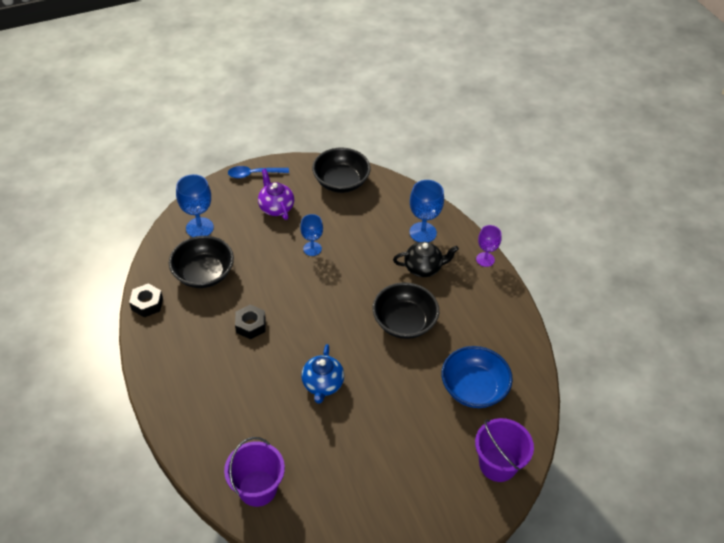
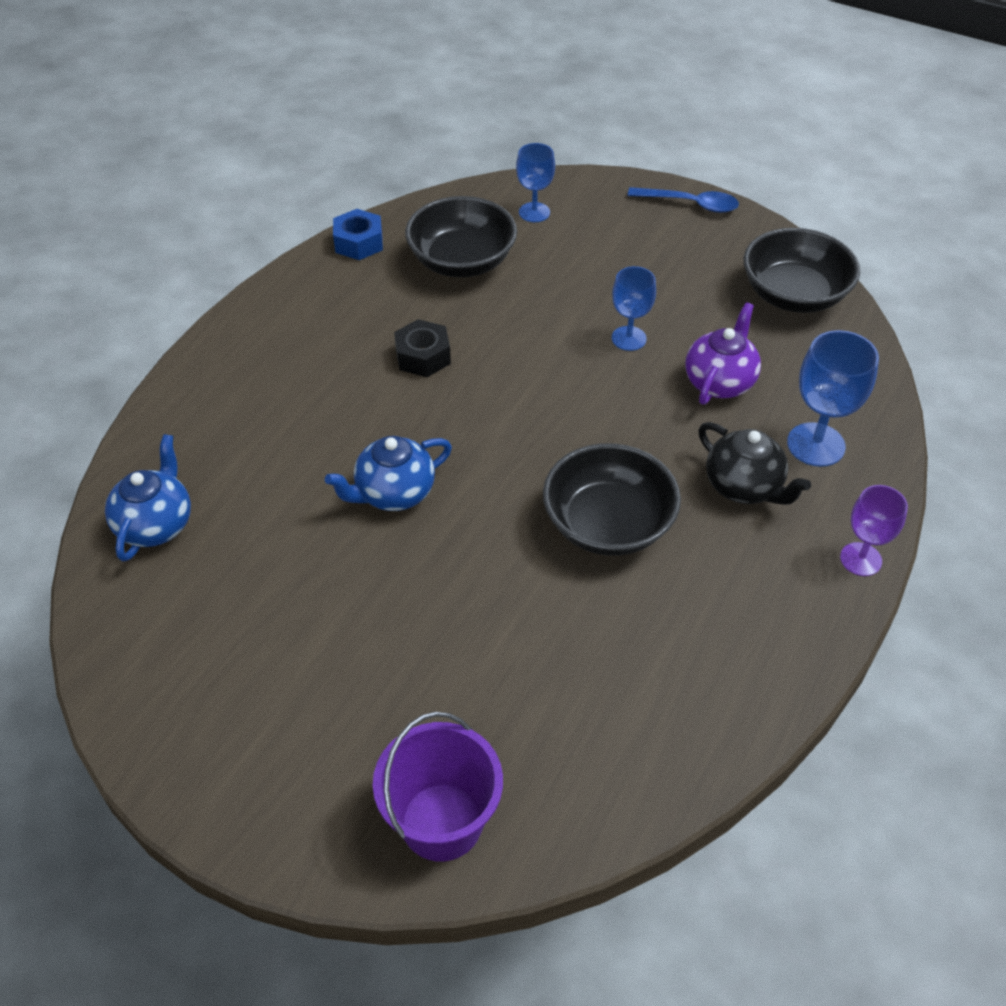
camera: 55 degrees right, 0 degrees up
black nut [129,283,163,318] -> blue nut [333,209,383,260]
blue goblet [176,174,214,237] -> blue goblet [516,143,555,222], size x0.66
purple bucket [224,437,285,507] -> blue teapot [105,434,191,562]
blue spoon [228,166,289,178] -> blue spoon turned 150 degrees clockwise [627,187,739,213]
purple teapot [258,169,294,220] -> purple teapot moved to [685,302,761,405]
blue bowl [442,346,513,408] -> none

